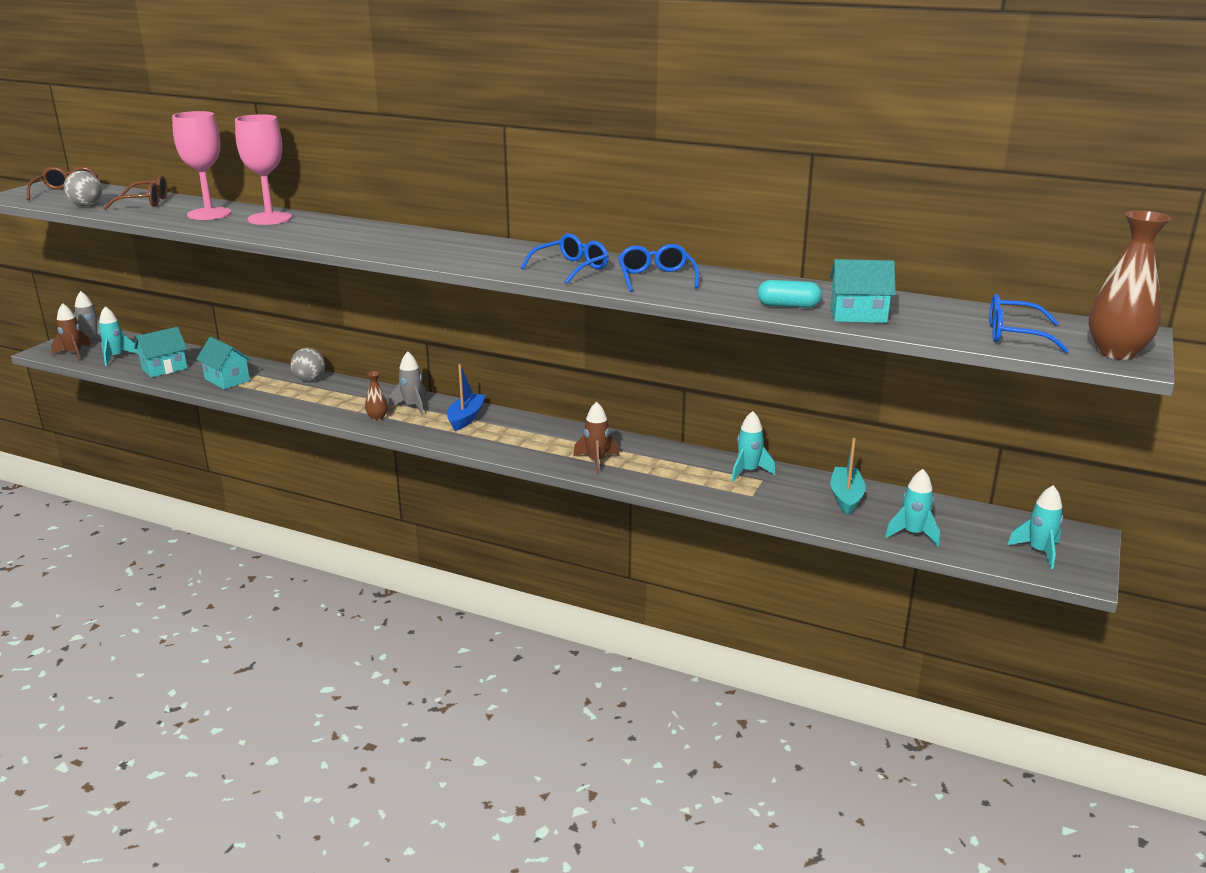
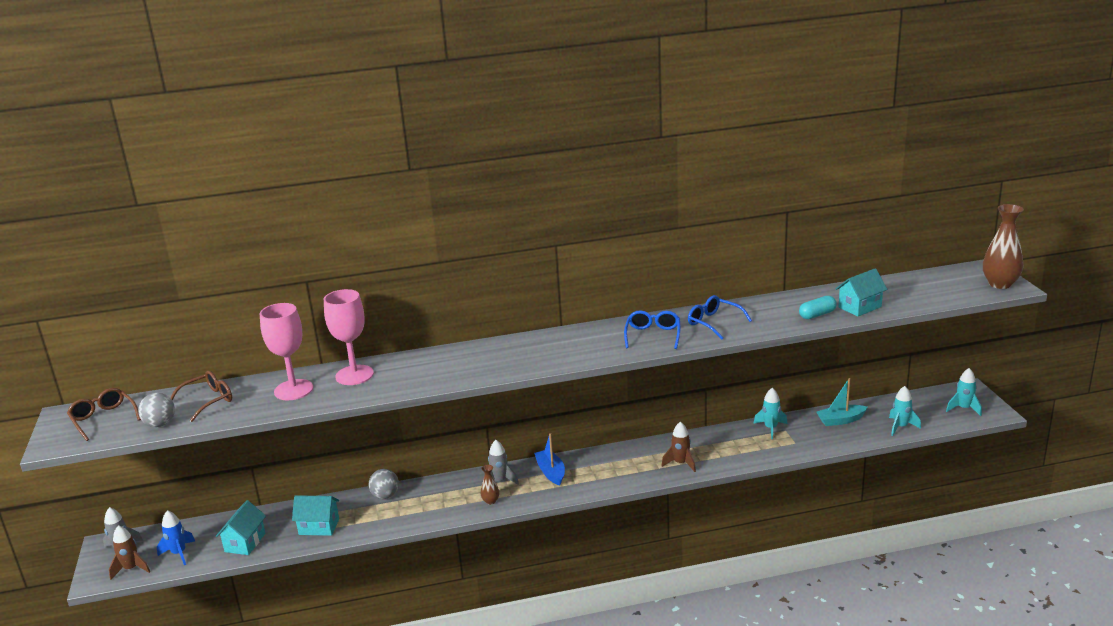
camera: 35 degrees left, 0 degrees up
turquoise rocket [98,306,139,366] -> blue rocket [157,510,195,565]
turquoise boat [830,438,866,515] -> turquoise boat turned 75 degrees counterclockwise [816,378,868,426]
blue glasses [989,294,1069,353] -> none

